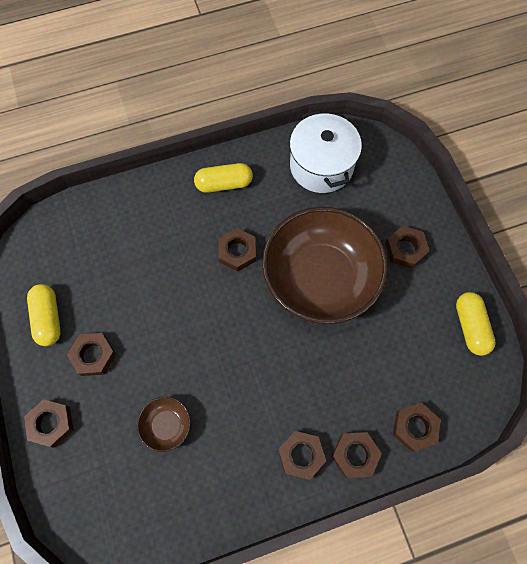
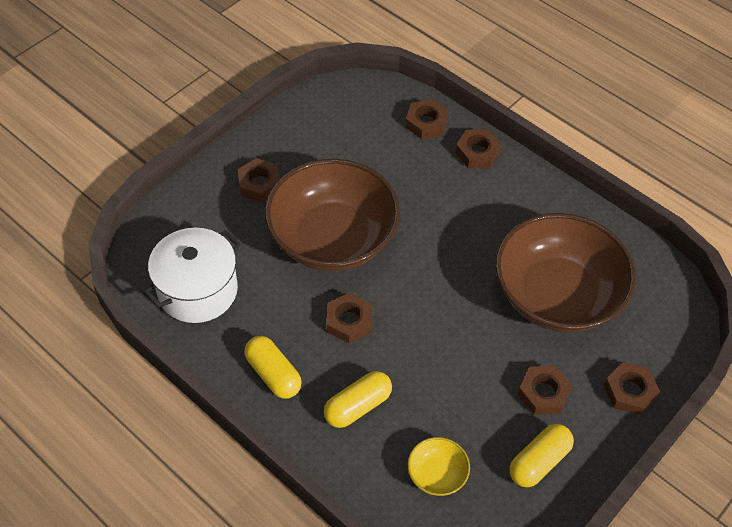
camera: 120 degrees left, 15 degrees down
brown bowl [137,397,191,452] -> brown bowl [495,213,636,333], size x2.46
brown nut [278,431,326,480] -> none
yellow capsule [456,292,496,356] -> yellow capsule moved to [324,371,392,428]
none -> yellow bowl [407,437,470,496]

